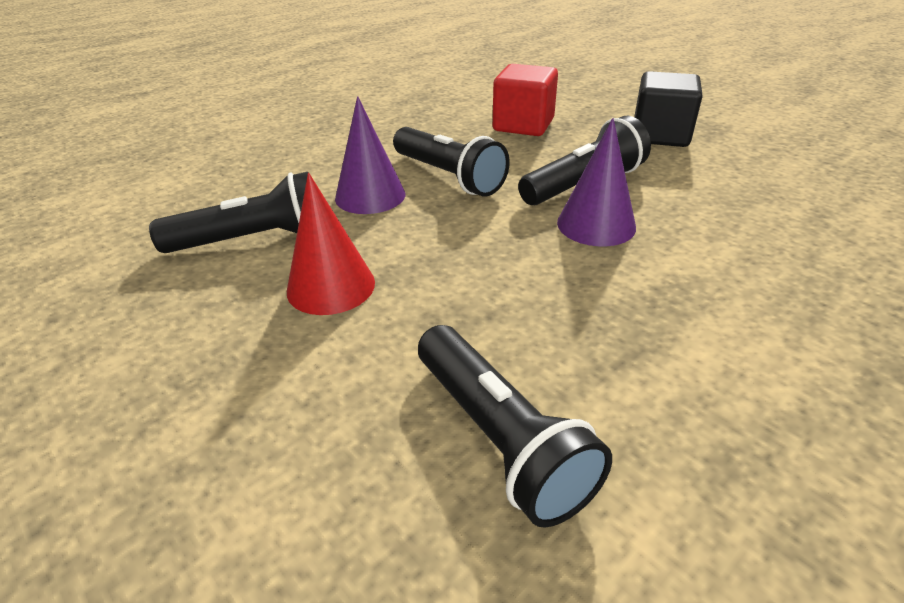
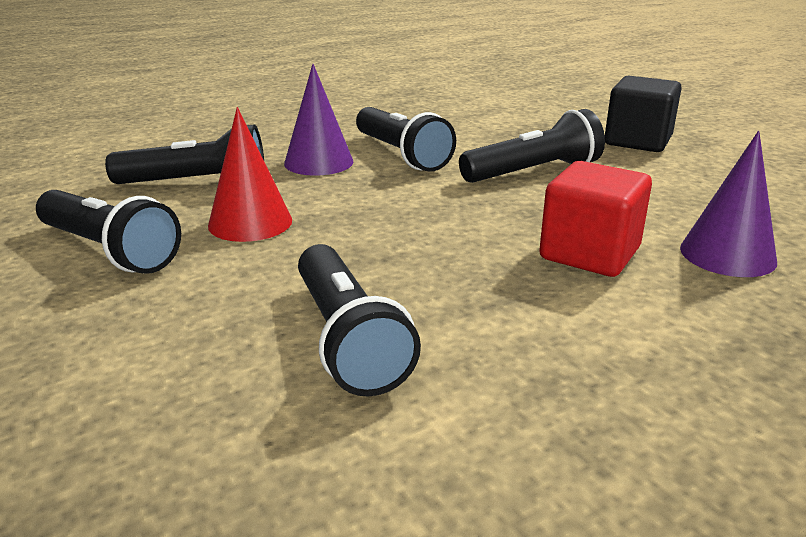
camera: 10 degrees right, 10 degrees down
red cube [493,64,558,136] -> red cube moved to [539,161,652,277]
purple cone [557,118,636,246] -> purple cone moved to [680,131,777,277]
none -> black flashlight [36,190,181,274]

